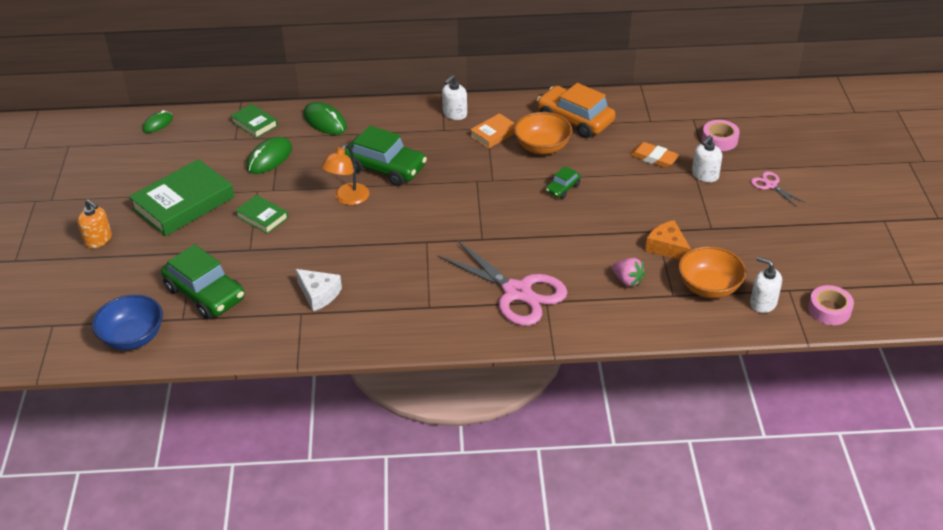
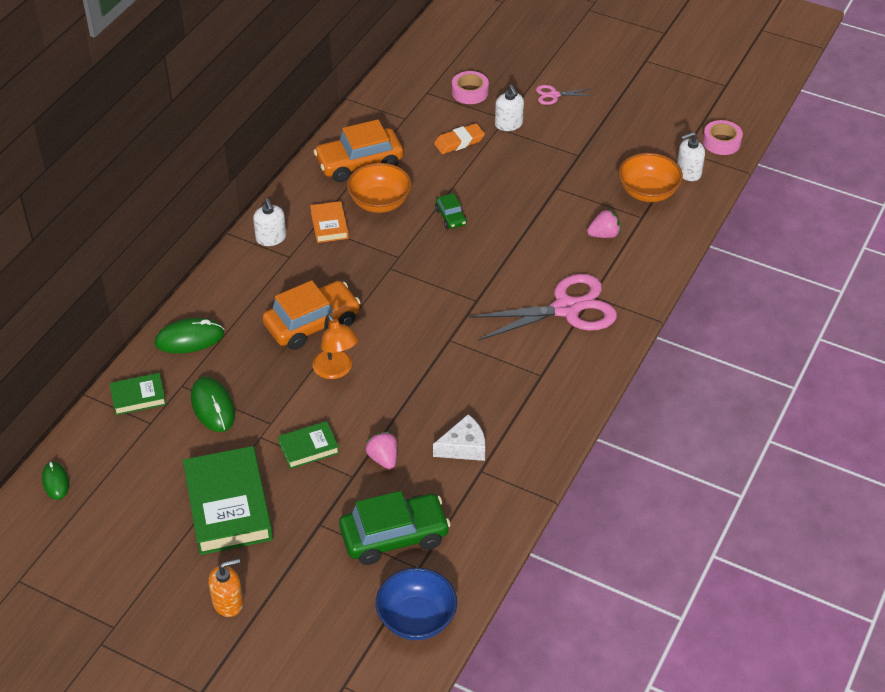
camera: 60 degrees left, 5 degrees up
green car [345,126,427,186] -> orange car [262,280,361,350]
orange cheese [645,220,691,260] -> none
none -> pink strawberry [365,431,397,469]

